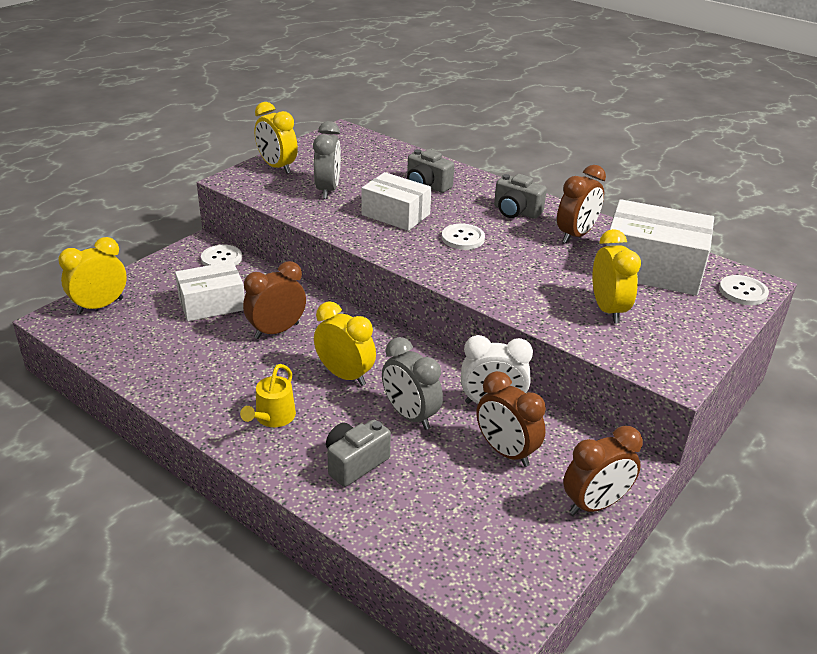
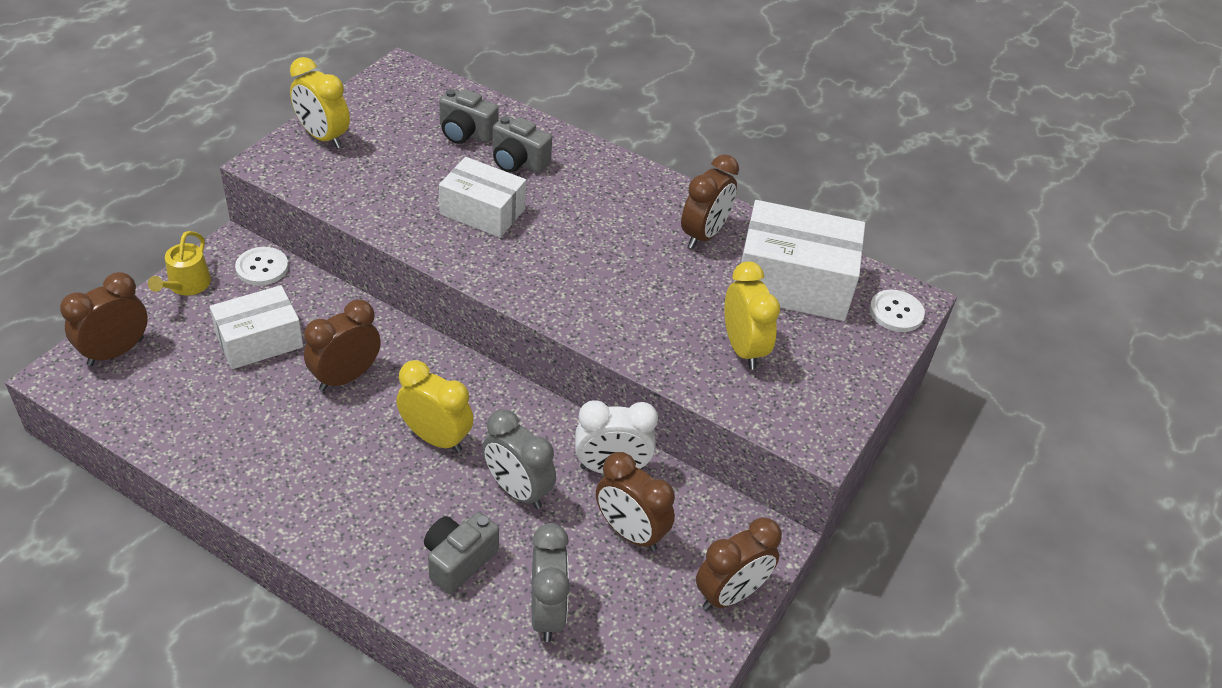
camera: 10 degrees left, 10 degrees up
yellow clock [58,237,127,314] -> brown clock [60,272,148,366]
yellow watering can [240,364,296,427] -> yellow watering can moved to [148,231,211,295]
grey clock [313,121,341,199] -> grey clock moved to [532,523,570,642]
white button [442,224,485,250] -> none
grey camera [494,174,547,219] -> grey camera moved to [439,89,499,144]

